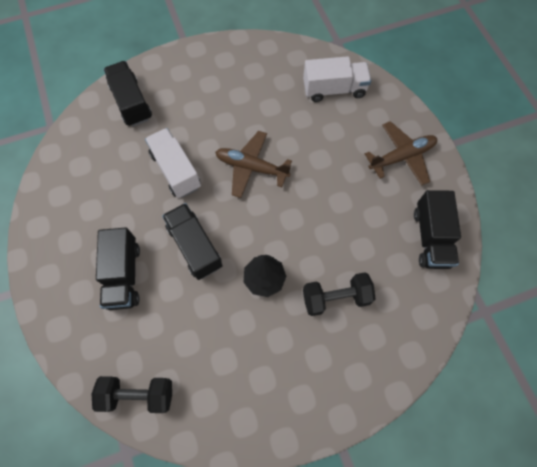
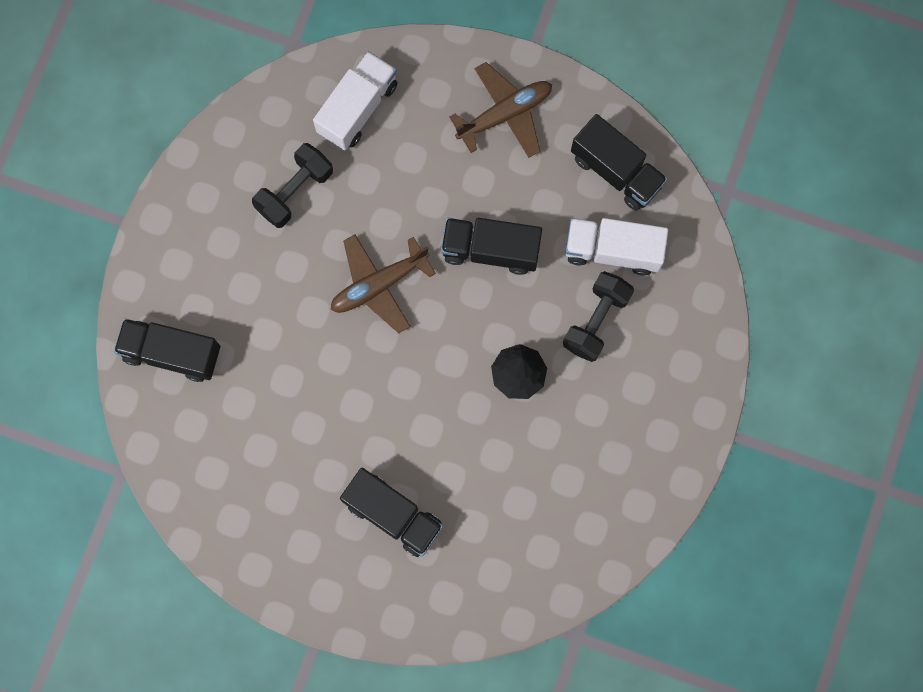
camera: 50 degrees left, 10 degrees up
black dumbbell [92,376,172,413] -> black dumbbell moved to [252,143,333,228]
white truck [145,128,201,198] -> white truck moved to [565,218,668,275]
black truck [162,203,223,280] -> black truck moved to [441,218,542,275]
brown plane [365,121,437,186] -> brown plane turned 45 degrees clockwise [450,62,552,158]

